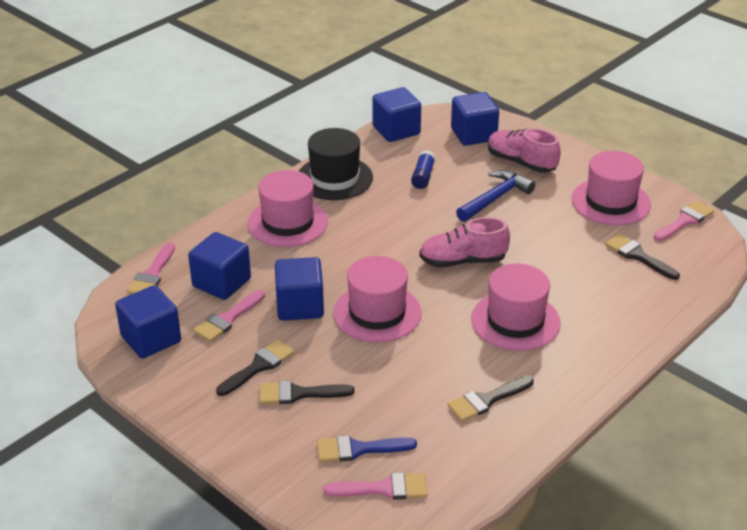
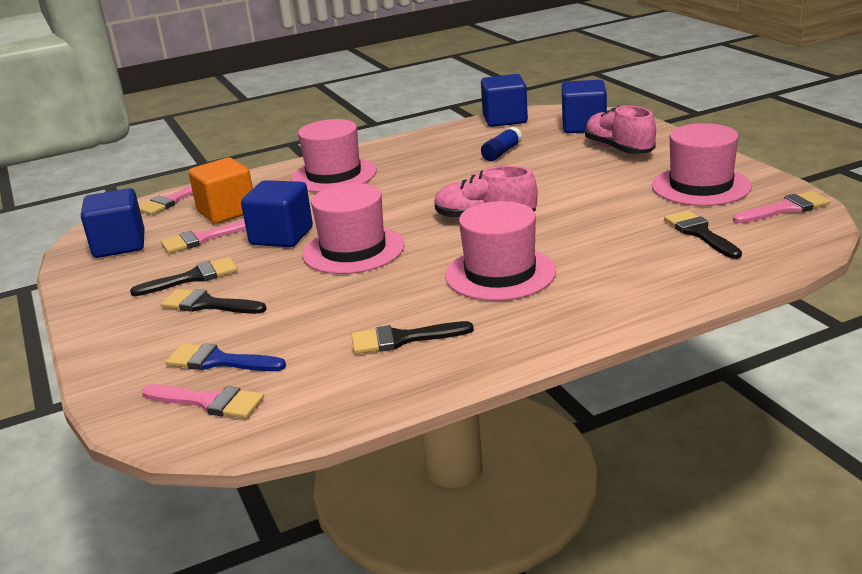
camera: 25 degrees right, 10 degrees down
blue cube [188,232,251,300] -> orange cube [188,157,253,224]
black hat [299,128,373,200] -> none
blue hammer [456,170,535,222] -> none

